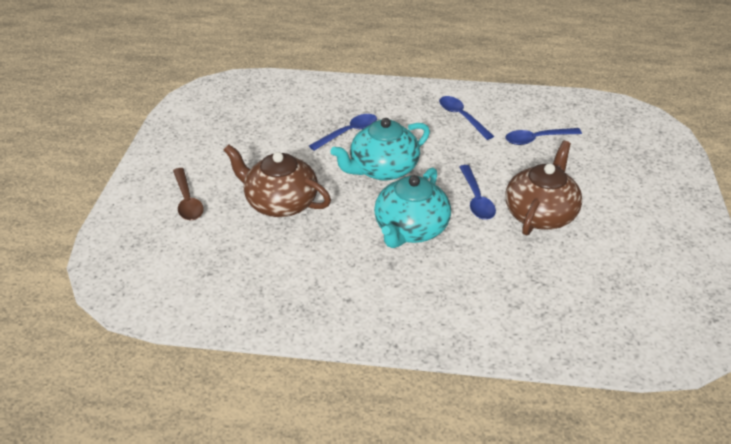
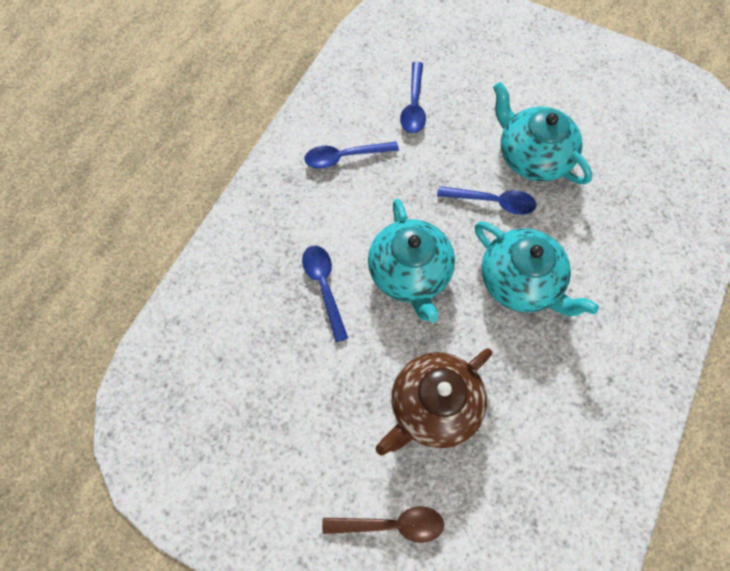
camera: 70 degrees left, 25 degrees up
brown teapot [505,141,582,235] -> turquoise teapot [493,82,592,185]

